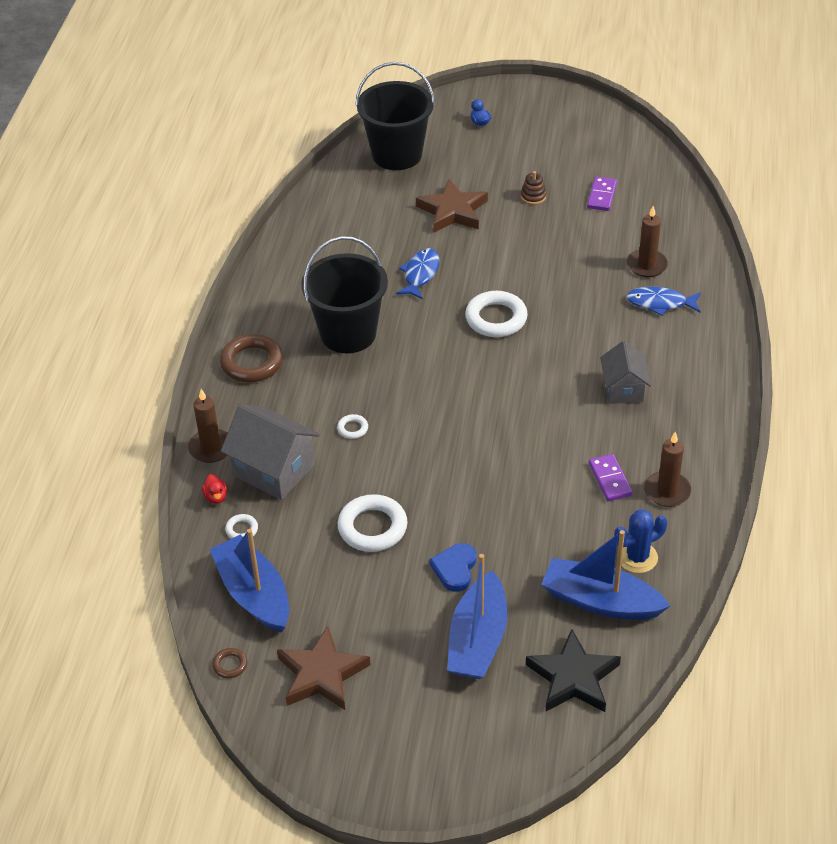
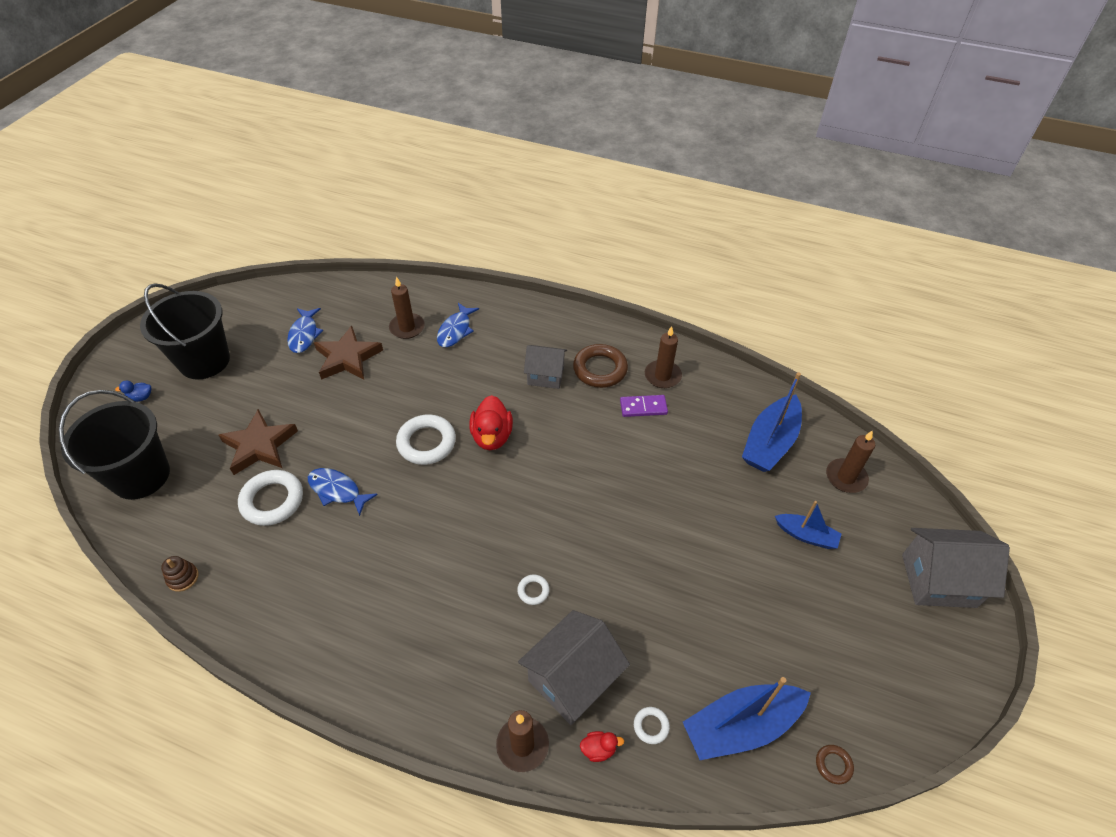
camera: 80 degrees left, 5 degrees up
brown ring [220,334,283,382] -> brown ring moved to [573,344,628,388]
brown star [277,626,371,710] -> brown star moved to [314,326,383,380]
black bucket [301,236,388,353] -> black bucket moved to [140,283,230,379]
white ring [338,494,408,552] -> white ring moved to [238,470,303,526]
blue heart [429,543,476,592] -> none
blue boat [447,554,508,679] -> blue boat [775,501,842,549], size x0.58
brown stacking toy [521,171,546,205] -> brown stacking toy moved to [161,556,199,592]
black star [526,629,621,712] -> brown candle [826,430,875,493]
purple domino [587,177,617,211] -> blue fish [287,308,323,353]
blue cactus [614,509,668,573] -> none
none -> red duck [470,395,513,450]
none -> grey house [902,528,1010,608]

